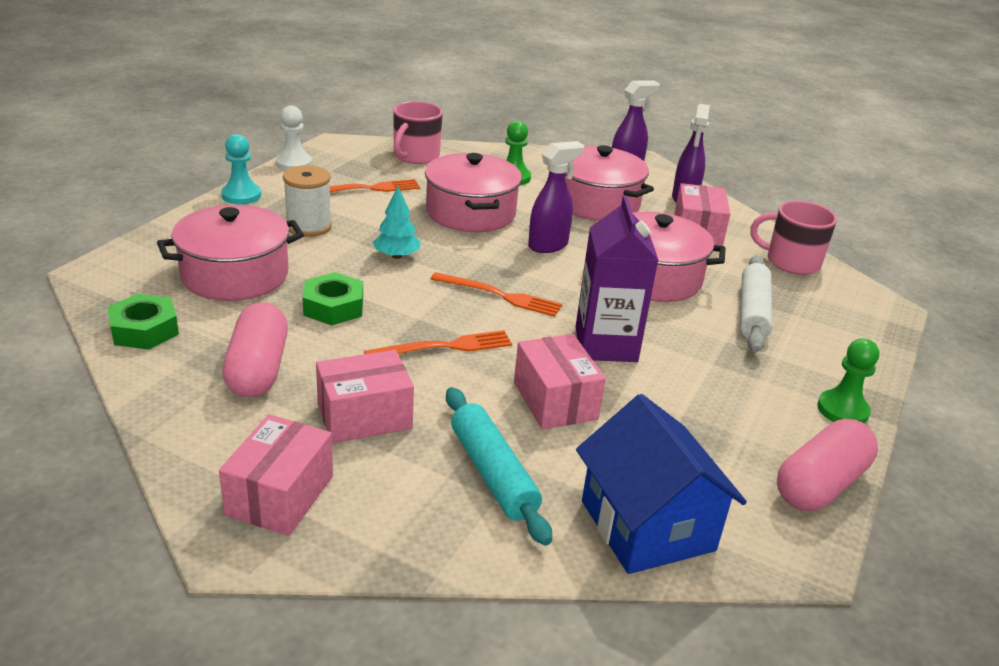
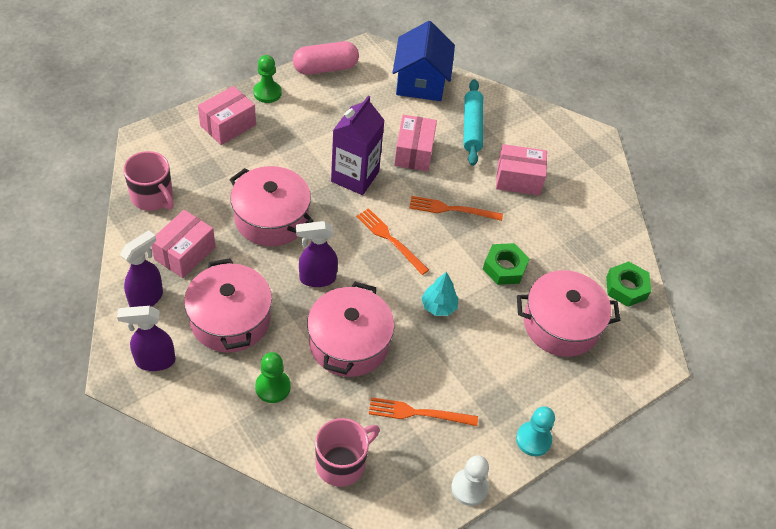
camera: 155 degrees left, 20 degrees up
pink box [219,414,333,536] -> pink box moved to [198,86,256,145]
pink capsule [222,302,288,398] -> none
white spool [283,165,332,237] -> none
white rolling pin [740,256,772,352] -> none

